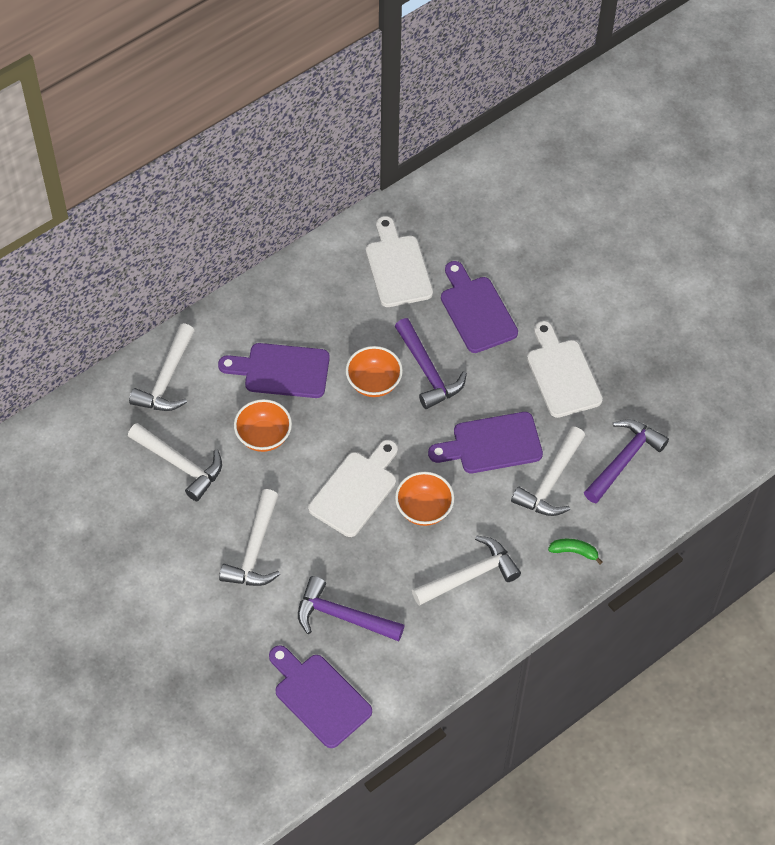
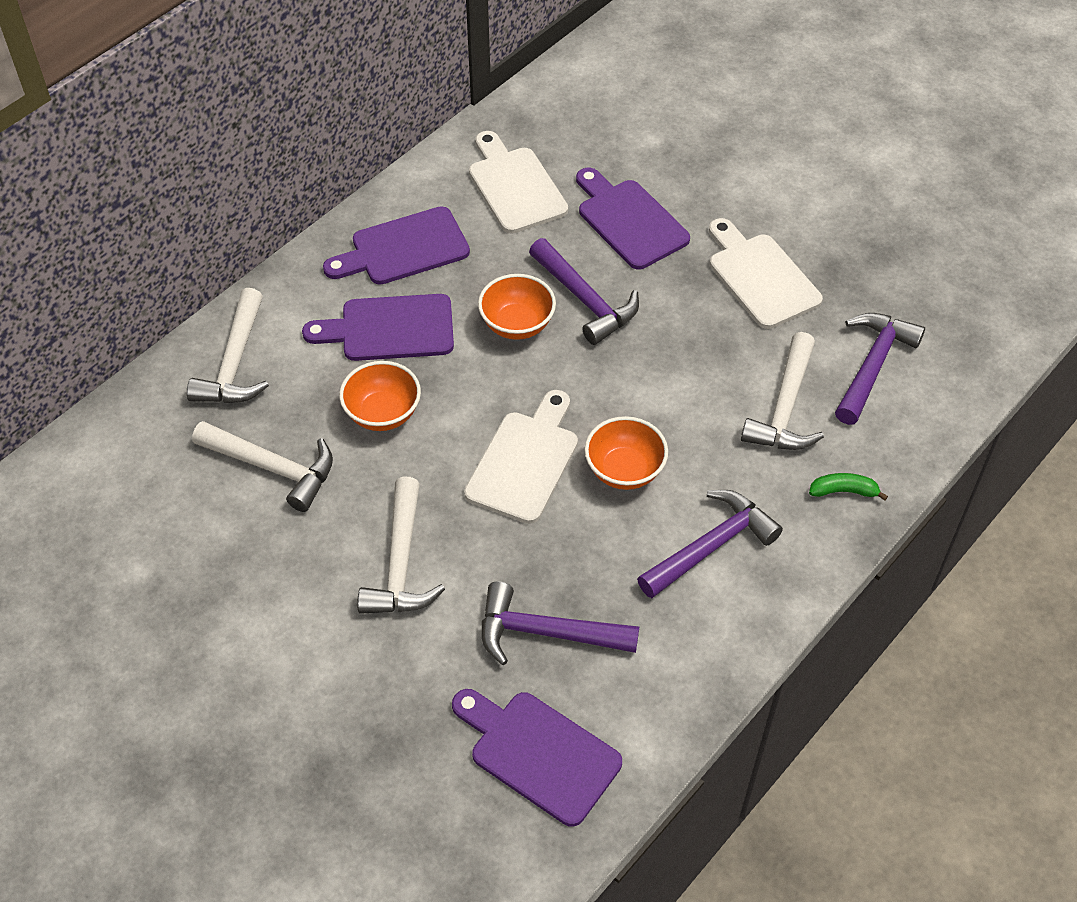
camera: 10 degrees left, 5 degrees down
white hammer [412,536,521,606] -> purple hammer [637,490,783,598]
purple cutting board [428,412,543,473] -> purple cutting board moved to [323,206,470,285]

